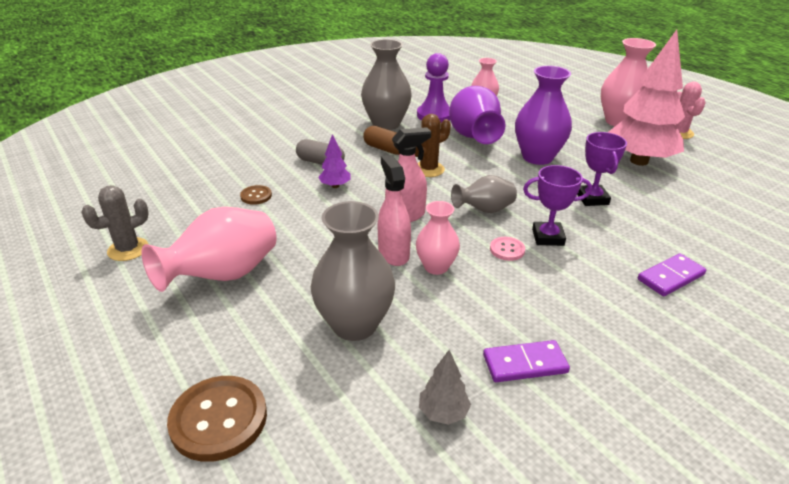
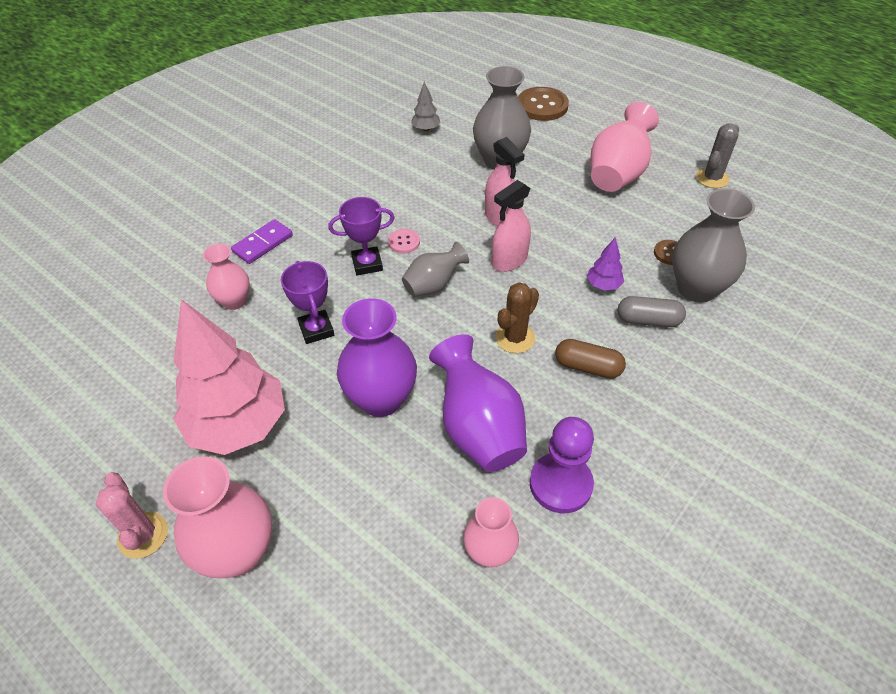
camera: 165 degrees right, 15 degrees up
grey vase [361,39,412,130] -> grey vase moved to [672,188,755,303]
pink vase [416,201,460,275] -> pink vase moved to [203,244,250,310]
purple domino [483,340,570,382] -> none

